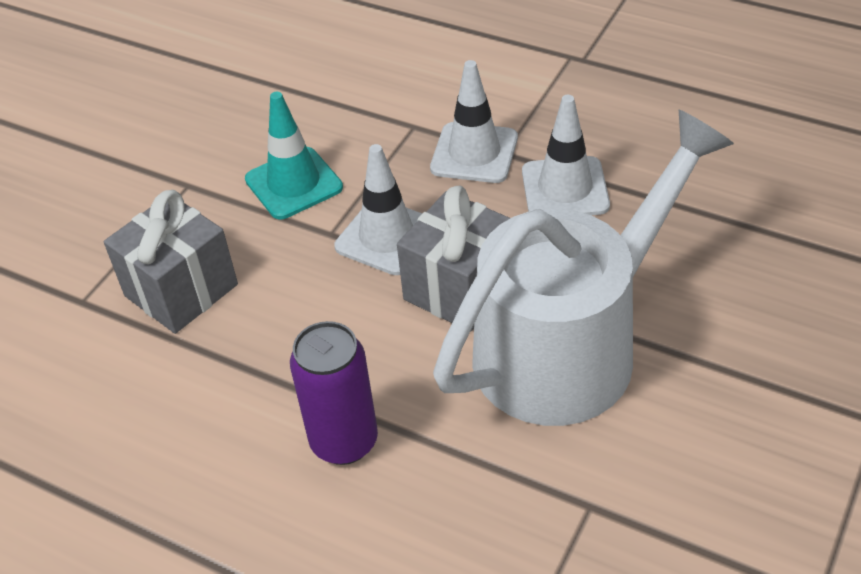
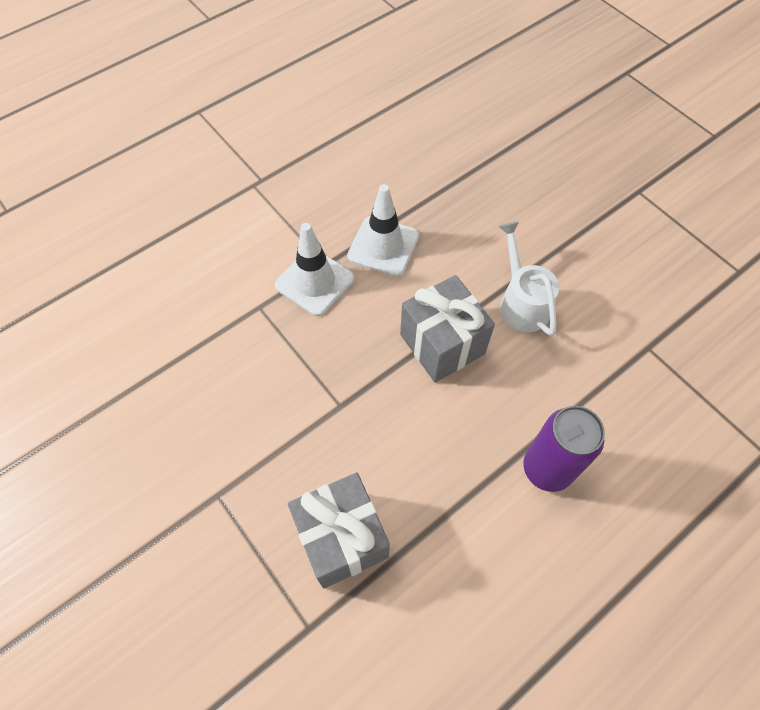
camera: 70 degrees left, 15 degrees up
turquoise traffic cone [245,92,343,219] -> none
white traffic cone [334,144,422,275] -> none
white watering can [433,109,734,426] -> white watering can [499,221,559,336], size x0.46

